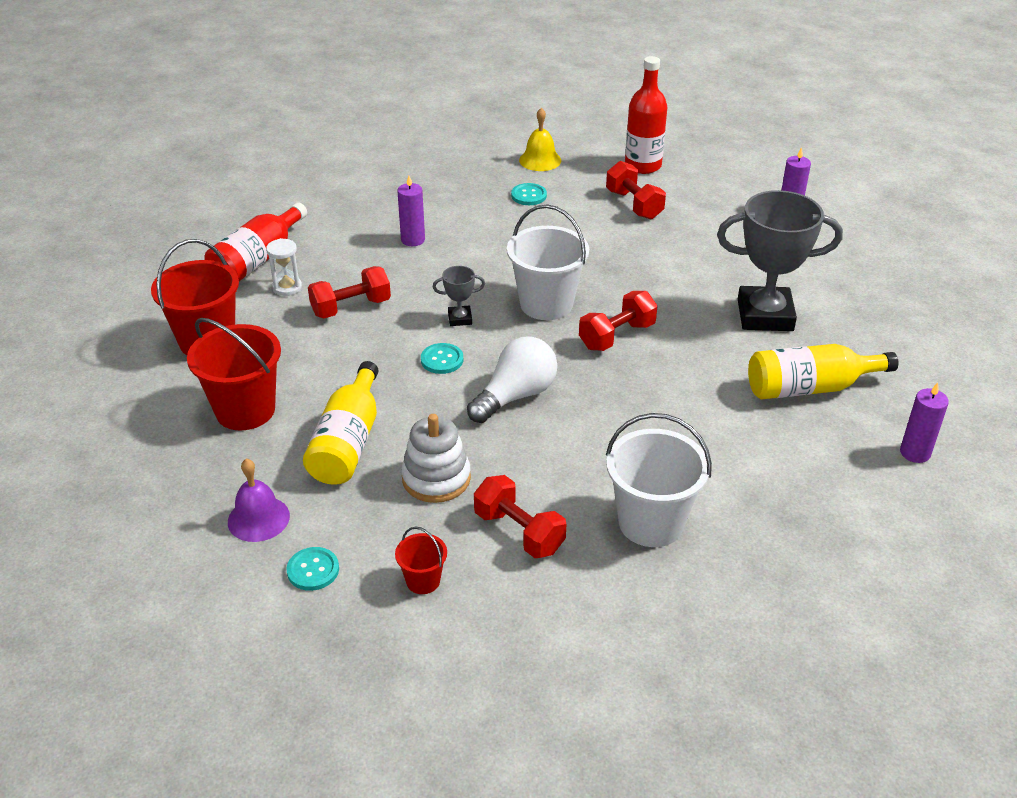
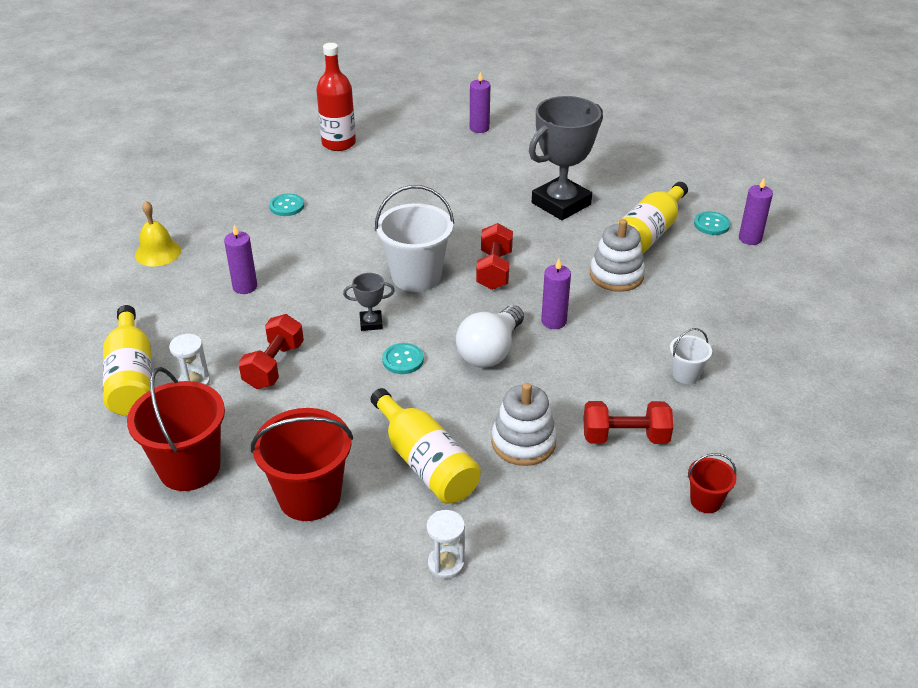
camera: 45 degrees left, 0 degrees up
red bottle [204,203,307,281] -> yellow bottle [103,305,152,416]
purple bell [228,458,290,542] -> white hourglass [427,510,465,579]
turquoise button [286,547,339,591] -> turquoise button moved to [694,211,730,235]
red bucket [395,526,447,594] -> red bucket moved to [688,453,736,513]
grey trophy [433,266,485,326] -> grey trophy turned 45 degrees clockwise [343,273,395,331]
white light bulb [467,336,558,423] -> white light bulb turned 150 degrees counterclockwise [456,305,524,368]
yellow bell [519,108,561,171] -> yellow bell moved to [135,201,181,267]
red dumbbell [606,161,666,219] -> none
white bucket [606,413,712,547] -> white bucket [670,328,712,384], size x0.49
none -> purple candle [541,259,571,329]
none -> white stacking toy [590,219,645,292]

